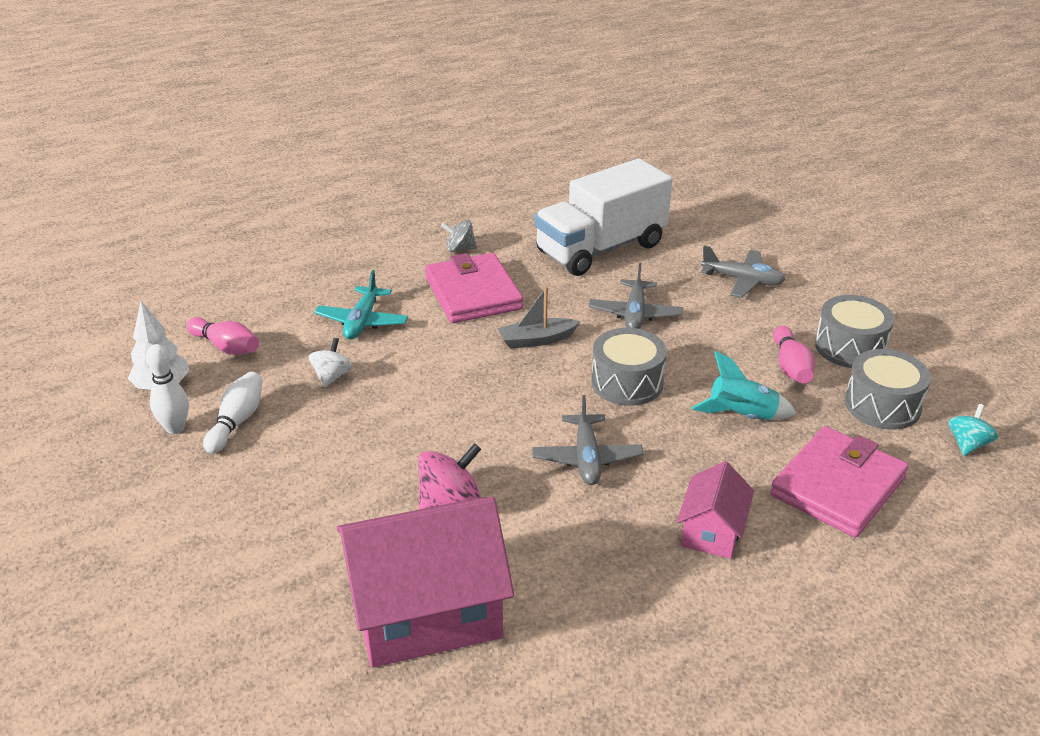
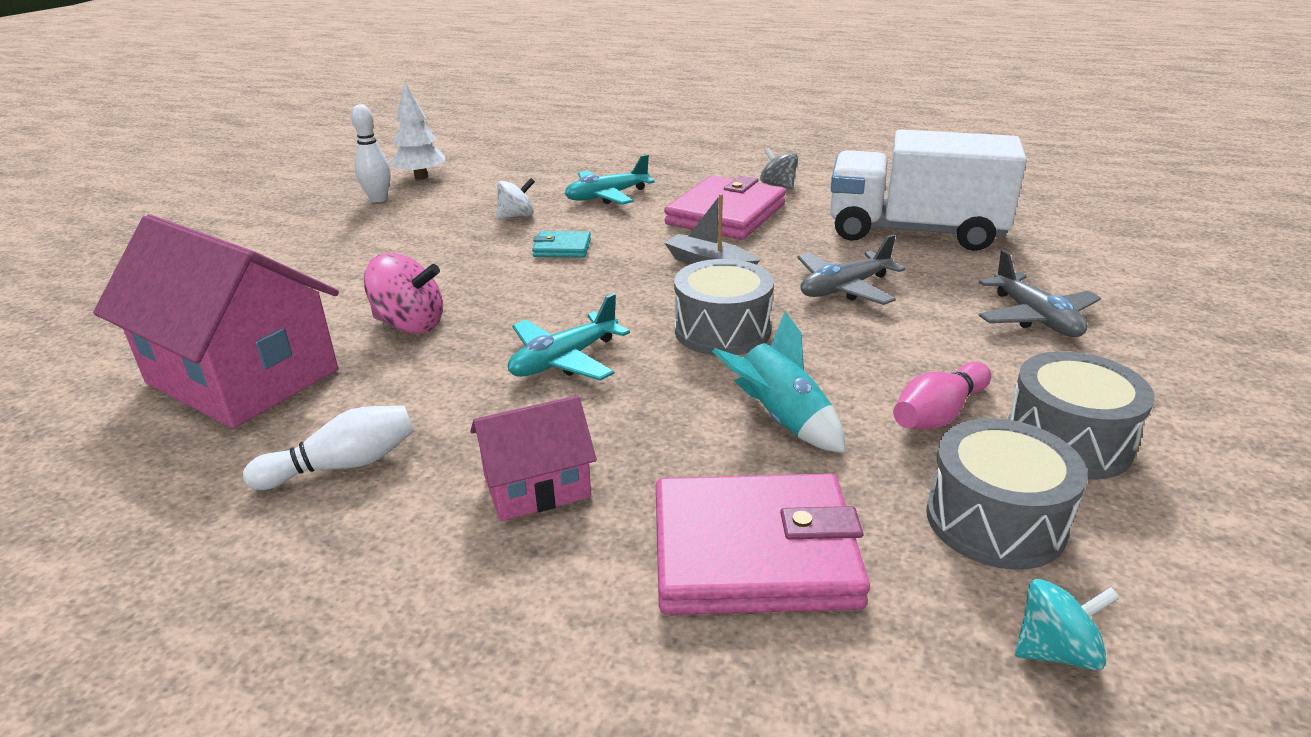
camera: 50 degrees right, 5 degrees down
pink bowling pin [186,317,259,355] -> none
white bowling pin [203,372,262,454] -> white bowling pin moved to [243,405,414,490]
grey plane [532,395,644,485] -> turquoise plane [508,293,630,381]
none -> turquoise wallet [532,231,591,257]

